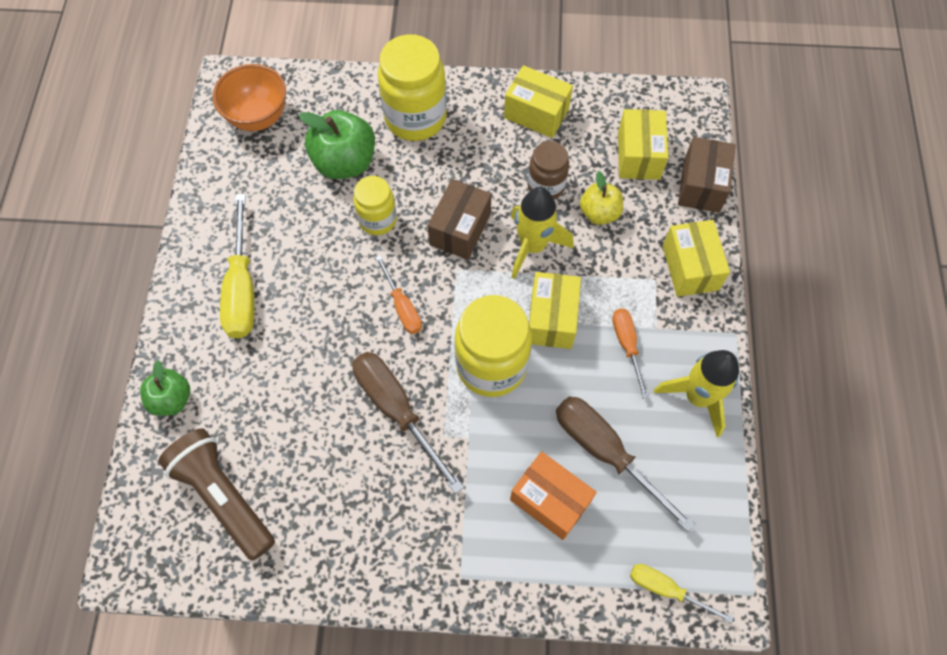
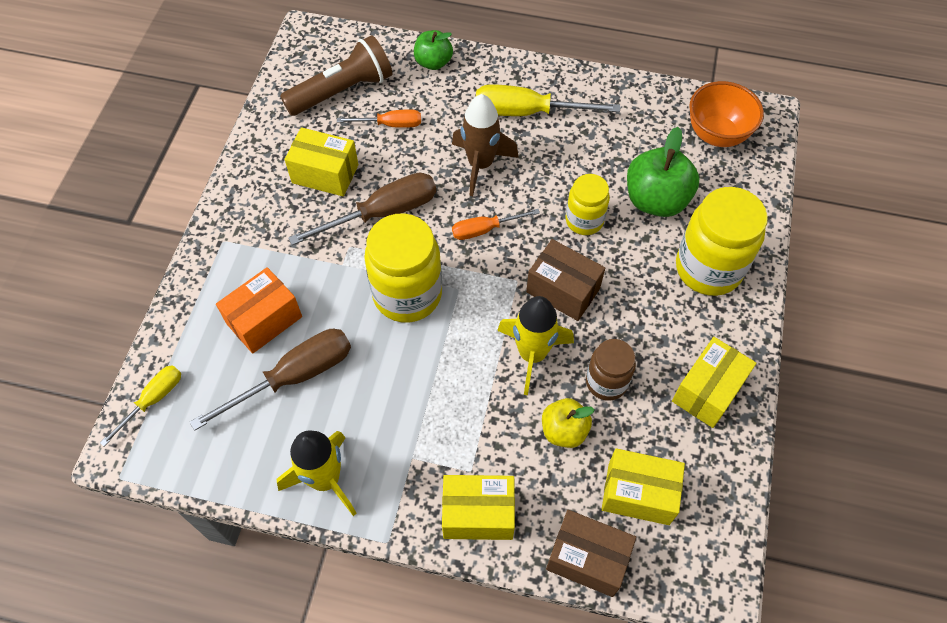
camera: 100 degrees right, 5 degrees down
yellow box [529,272,581,349] -> yellow box moved to [285,127,358,196]
orange screwdriver [612,309,648,399] -> orange screwdriver moved to [337,109,421,128]
none -> brown rocket [452,94,519,196]

